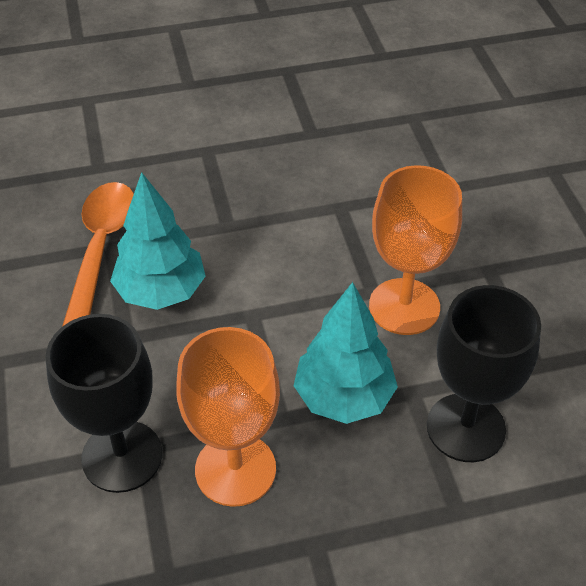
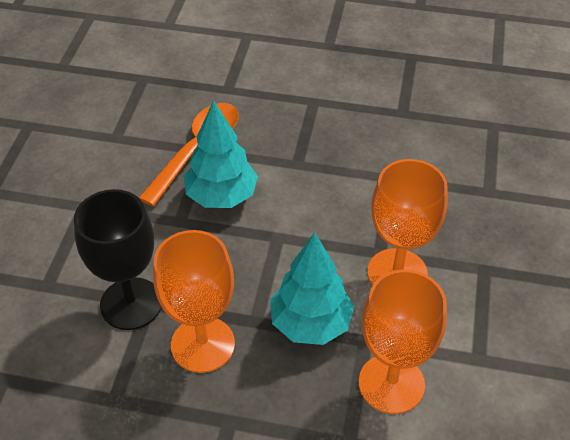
camera: 25 degrees right, 0 degrees up
black goblet [427,285,541,462] -> orange goblet [359,270,447,414]

